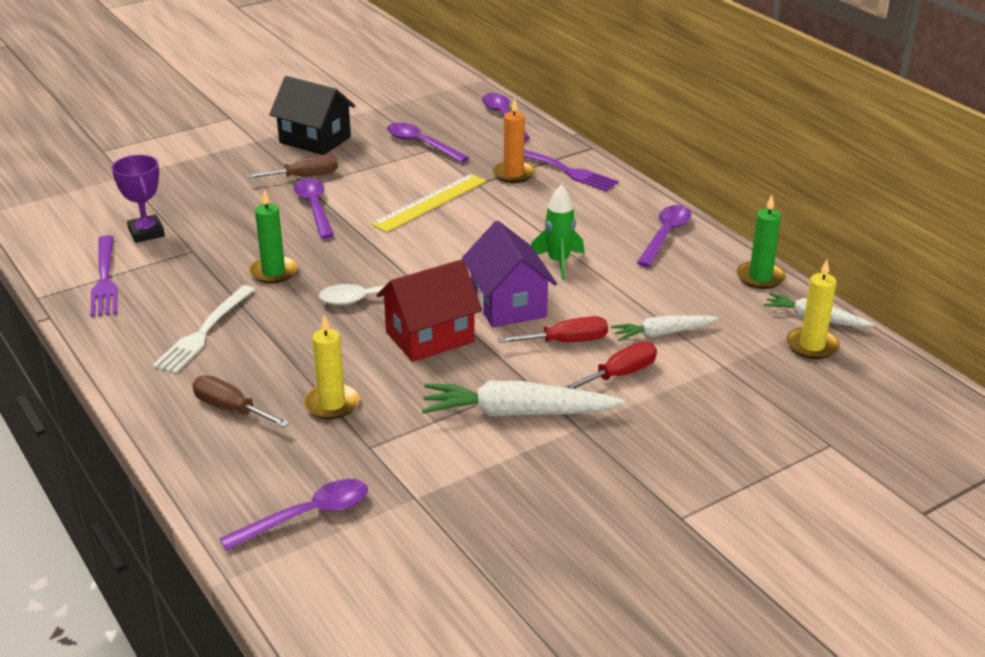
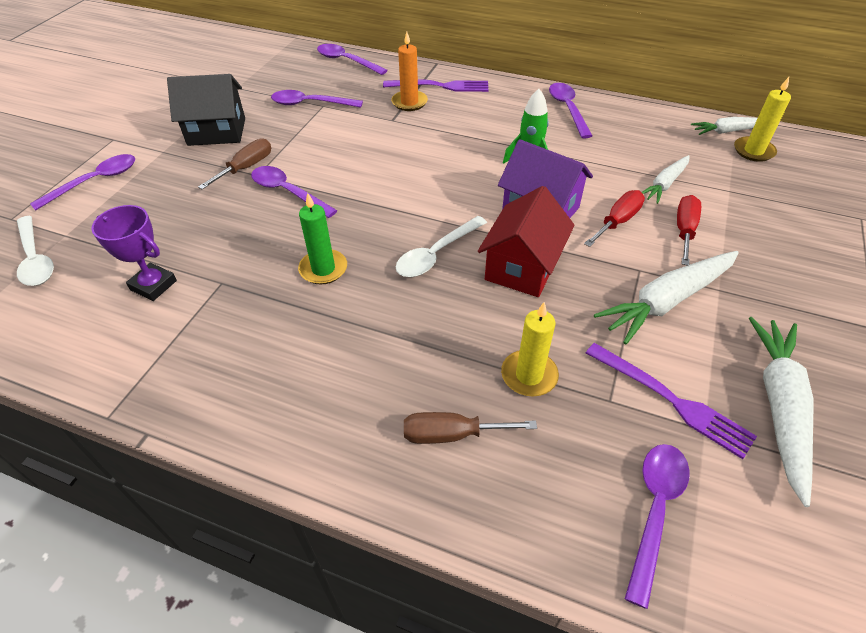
camera: 35 degrees left, 15 degrees up
purple fork [90,235,118,317] -> purple fork moved to [586,343,757,459]
white fork [152,285,255,374] -> none
yellow ruler [371,174,486,232] -> none
green candle [737,195,786,289] -> none
none -> white spoon [17,216,54,286]
none -> purple spoon [30,154,135,210]
none -> white carrot [749,317,814,507]

